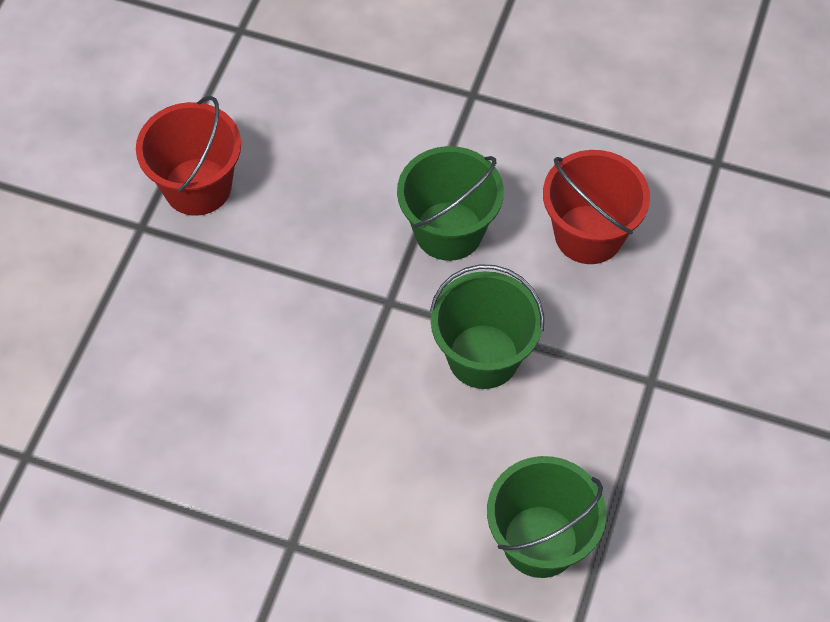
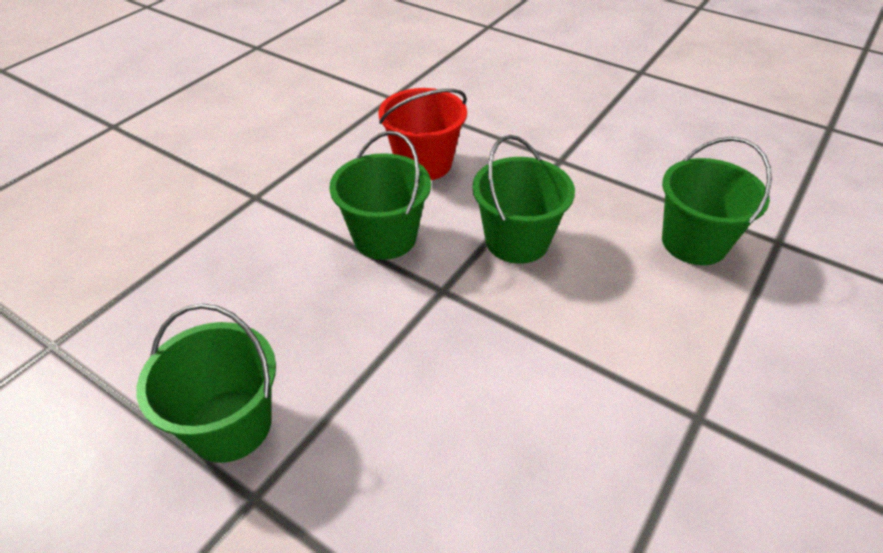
camera: 75 degrees left, 15 degrees down
red bucket [136,96,241,216] -> green bucket [137,304,276,463]

